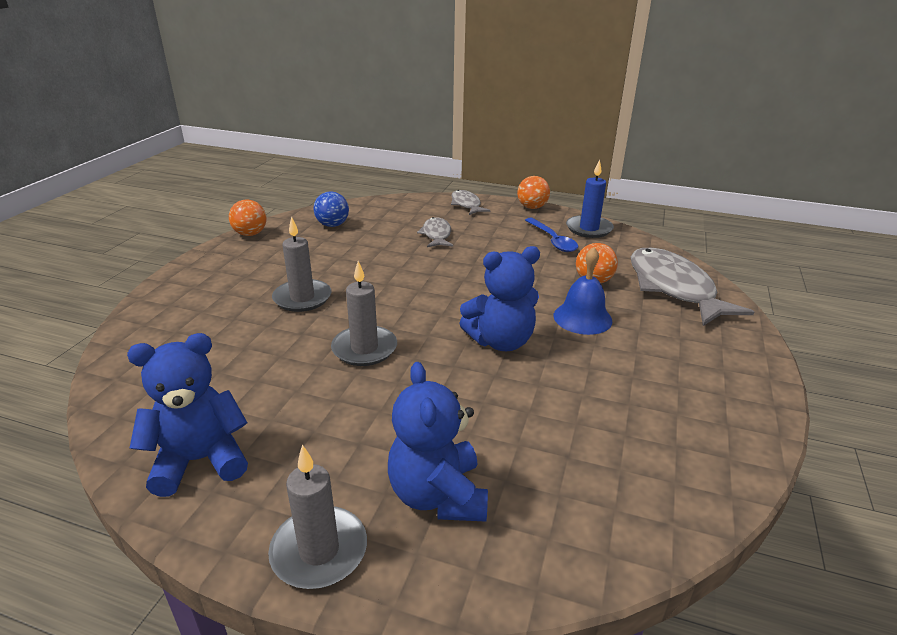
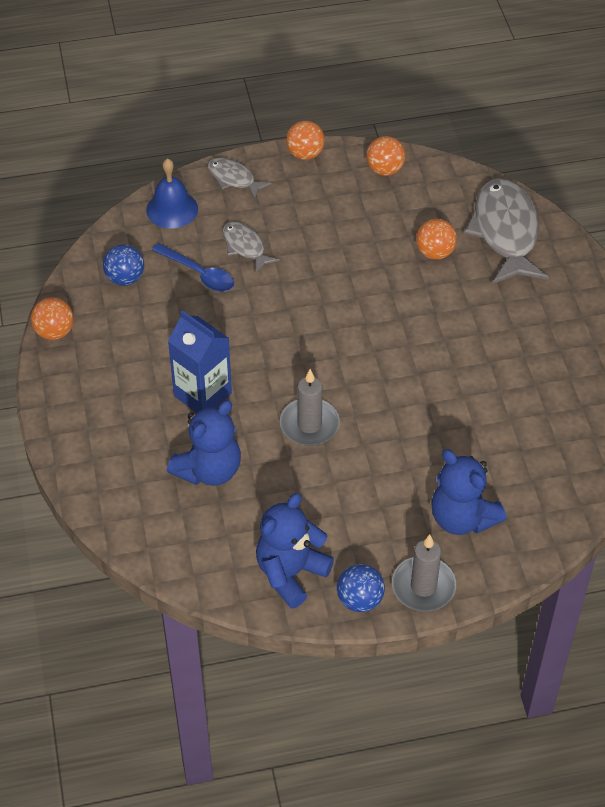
camera: 30 degrees left, 20 degrees up
grey candle [272,216,331,312] -> blue carton [168,310,232,413]
blue teddy bear [459,246,540,351] -> blue teddy bear moved to [167,400,241,486]
blue spoon [525,218,578,252] -> blue spoon moved to [152,243,234,292]
blue bell [554,247,613,335] -> blue bell moved to [146,158,198,229]
blue candle [566,159,614,238] -> orange ball [366,136,405,176]
grey fish [631,248,754,326] -> grey fish turned 45 degrees clockwise [464,178,549,284]
none -> blue ball [337,564,385,612]

